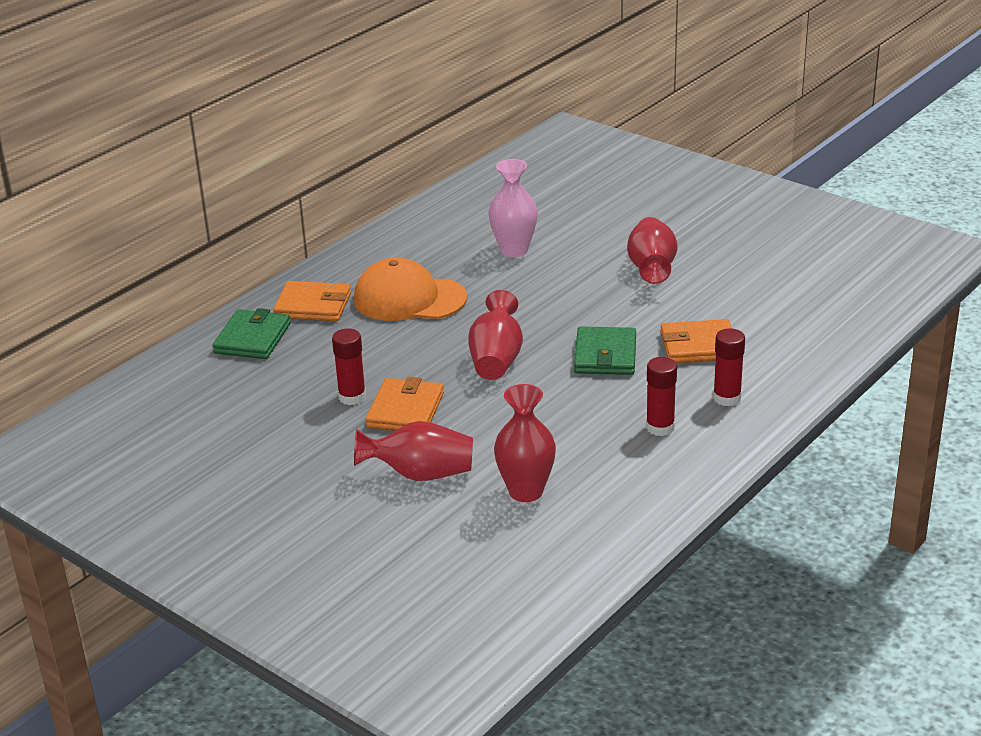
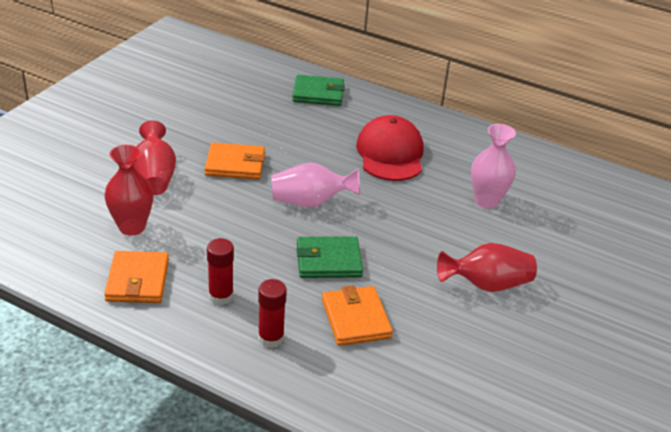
camera: 75 degrees right, 5 degrees up
orange wallet [273,281,351,321] -> orange wallet moved to [104,251,169,303]
red glue stick [332,329,366,405] -> none
orange cap [354,257,467,321] -> red cap [356,115,423,181]
red vase [468,290,523,380] -> pink vase [271,163,360,207]

